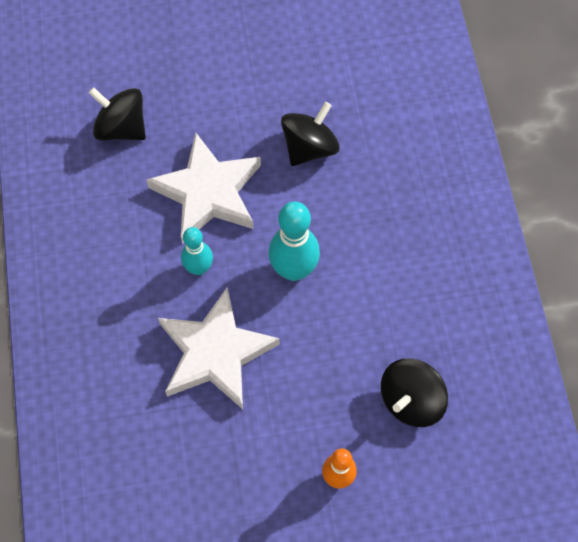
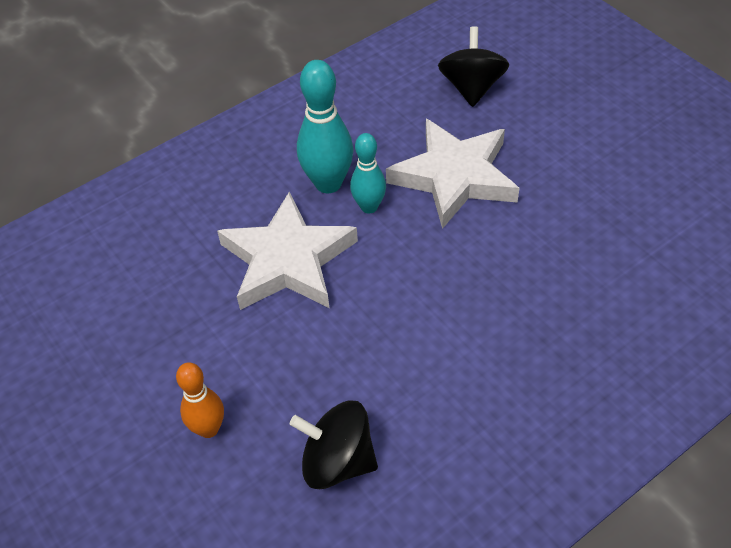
camera: 65 degrees right, 15 degrees down
turquoise bowling pin [268,202,320,281] -> turquoise bowling pin moved to [297,60,353,193]
black spinning top [281,102,340,166] -> none

